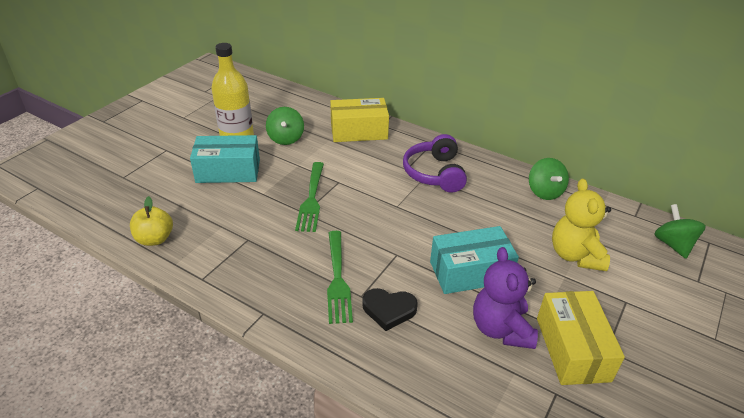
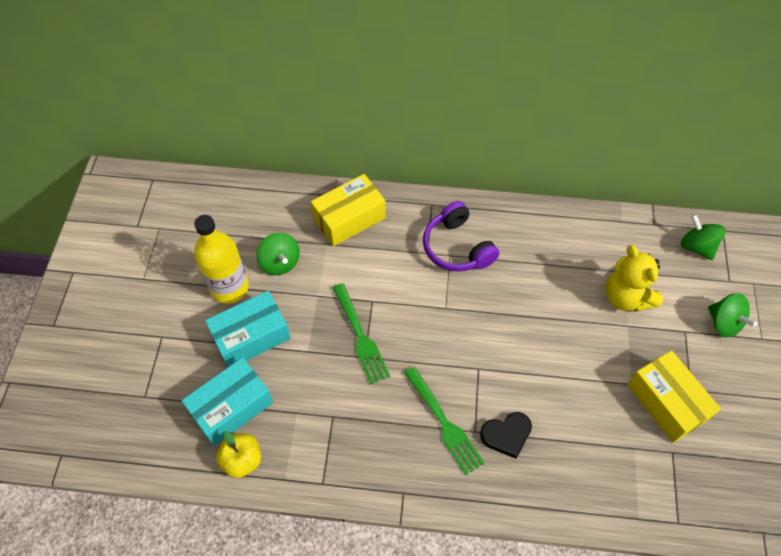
camera: 25 degrees left, 20 degrees up
turquoise box [430,226,519,294] -> turquoise box moved to [181,357,273,446]
purple teddy bear [473,247,538,349] -> none
green spinning top [529,158,569,200] -> green spinning top moved to [708,293,757,337]

